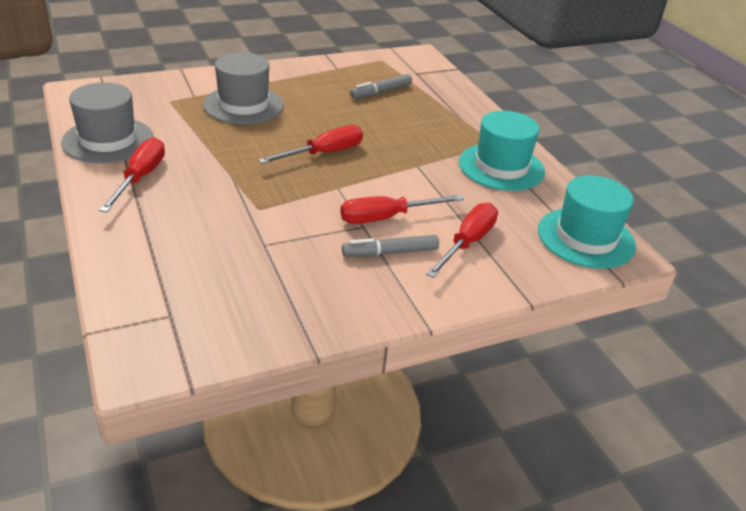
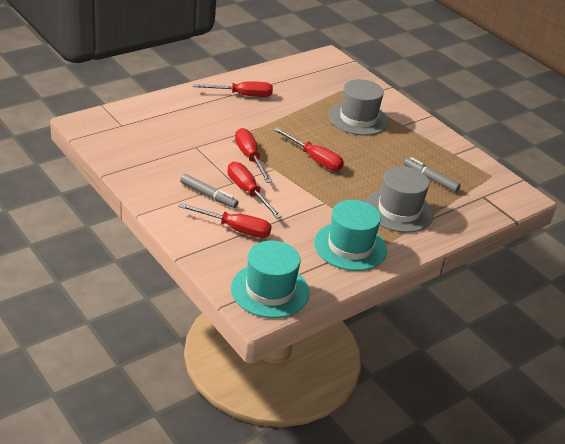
camera: 75 degrees right, 0 degrees up
grey hat [61,82,154,163] -> grey hat moved to [366,166,434,233]
grey marker [342,235,439,257] -> grey marker turned 150 degrees clockwise [180,174,239,208]
none -> red screwdriver [235,128,272,183]

